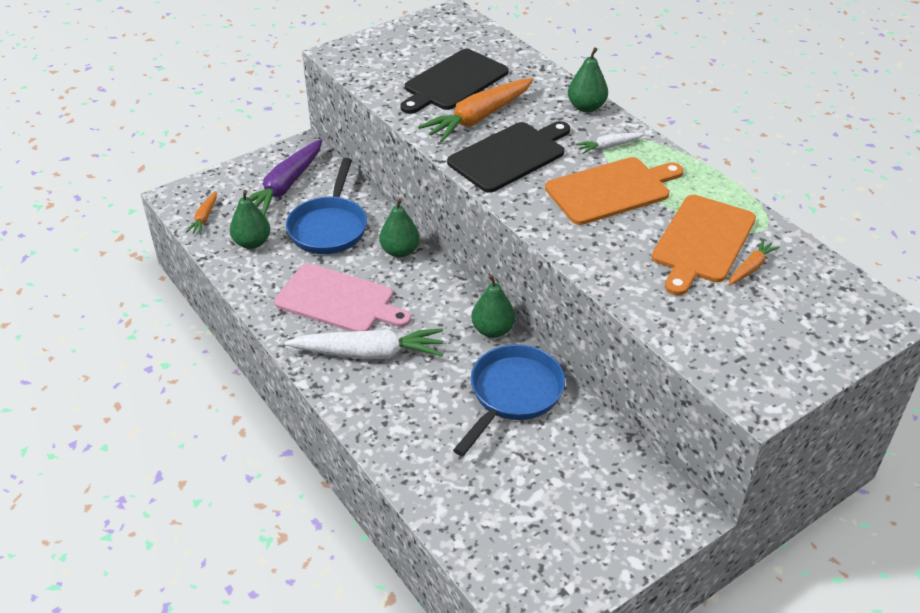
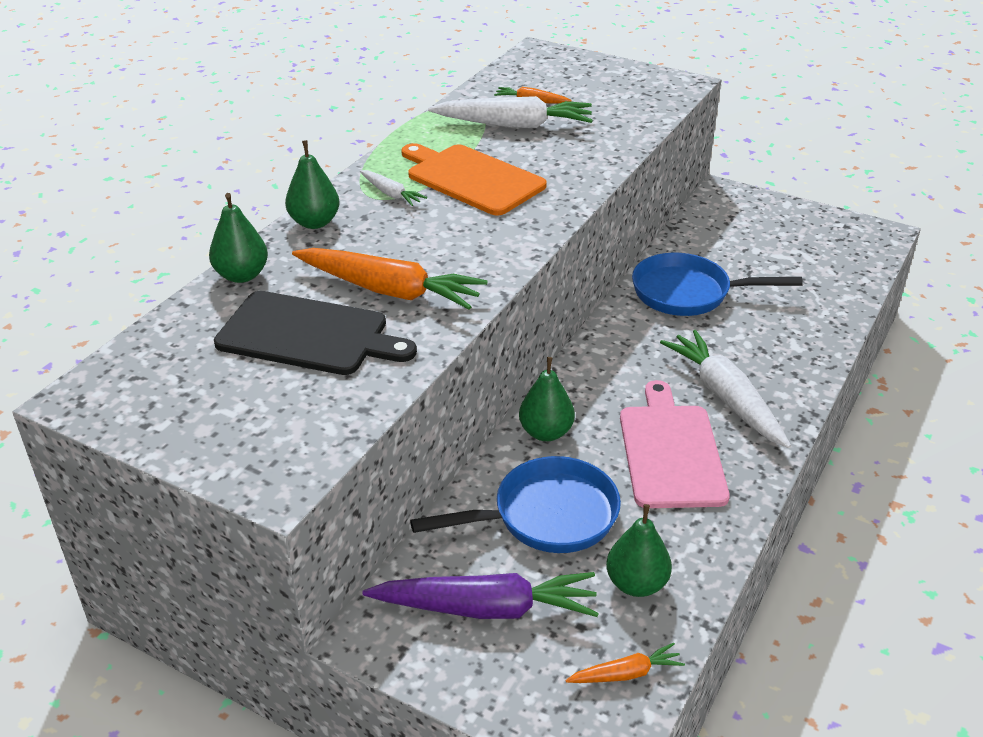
camera: 115 degrees left, 5 degrees down
black cutting board [447,121,570,193] -> none
green pear [471,275,515,338] -> green pear moved to [209,193,268,283]
orange cutting board [652,195,756,295] -> white carrot [428,96,593,128]

